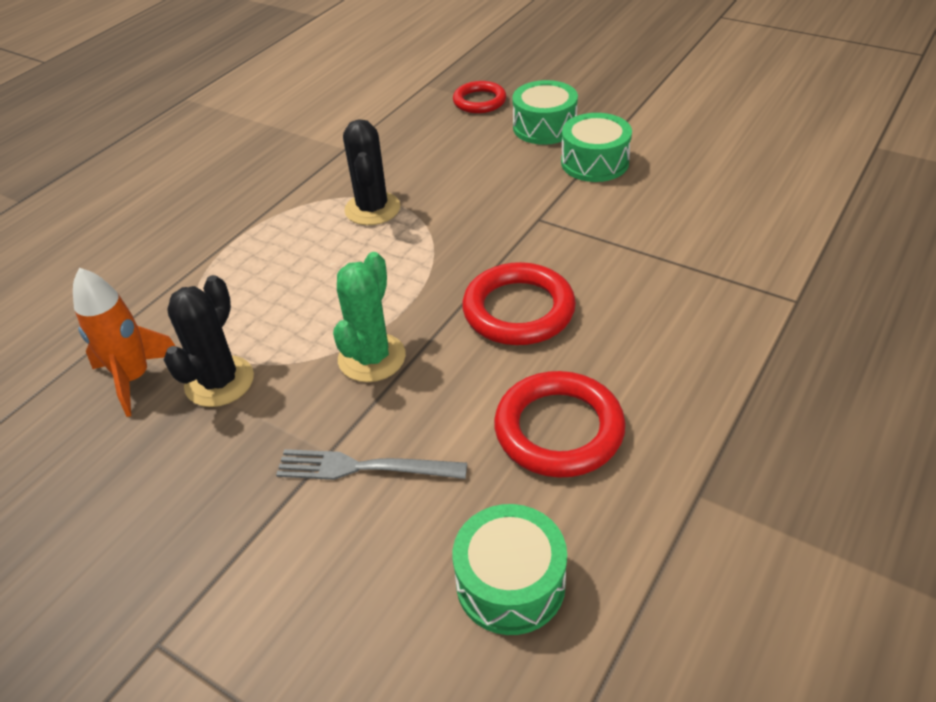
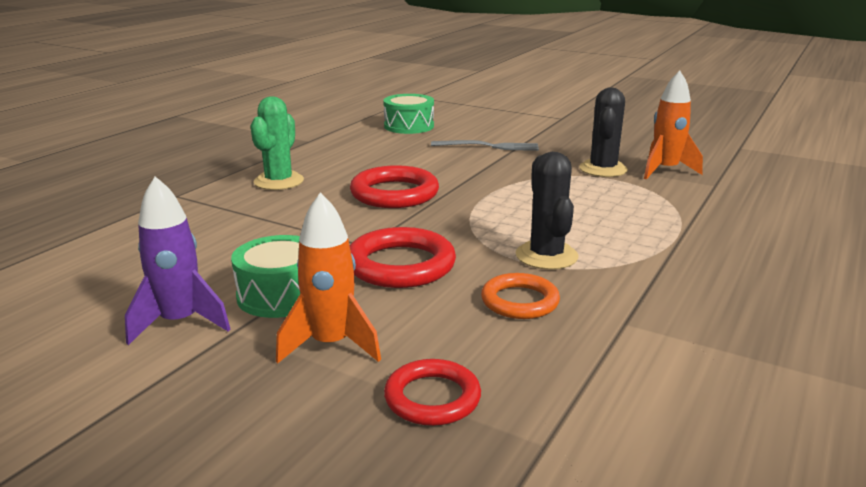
camera: 175 degrees right, 20 degrees down
green cactus [333,252,406,382] -> green cactus moved to [250,96,304,190]
red ring [494,371,626,478] -> red ring moved to [350,227,456,288]
green drum [512,80,578,145] -> orange rocket [276,192,381,364]
none -> purple rocket [125,176,230,345]
none -> orange ring [481,273,560,319]

